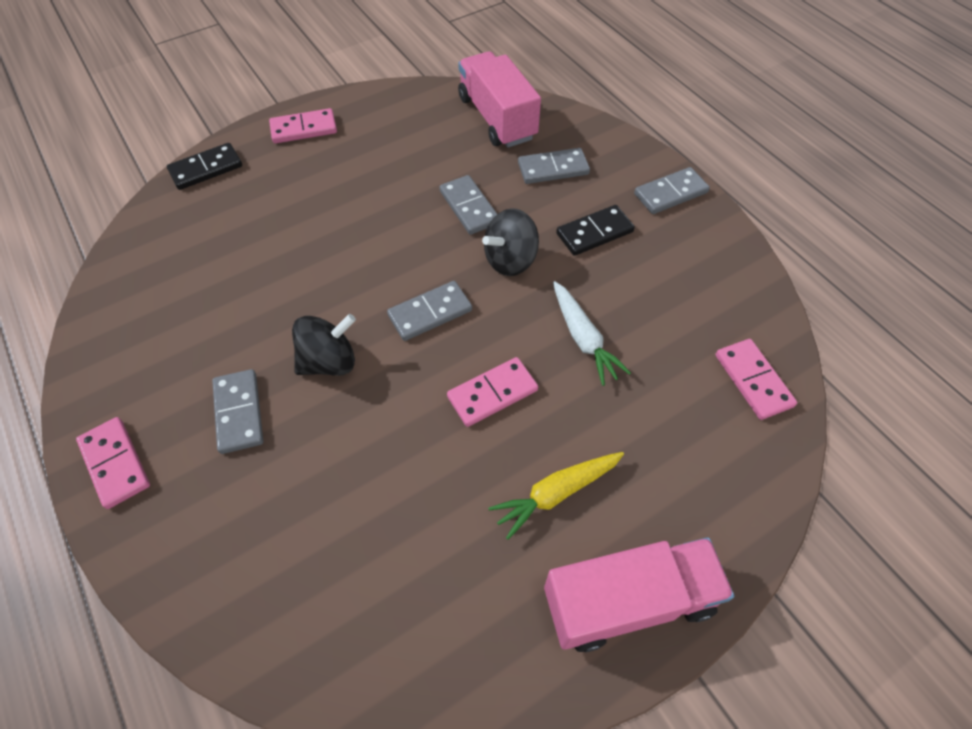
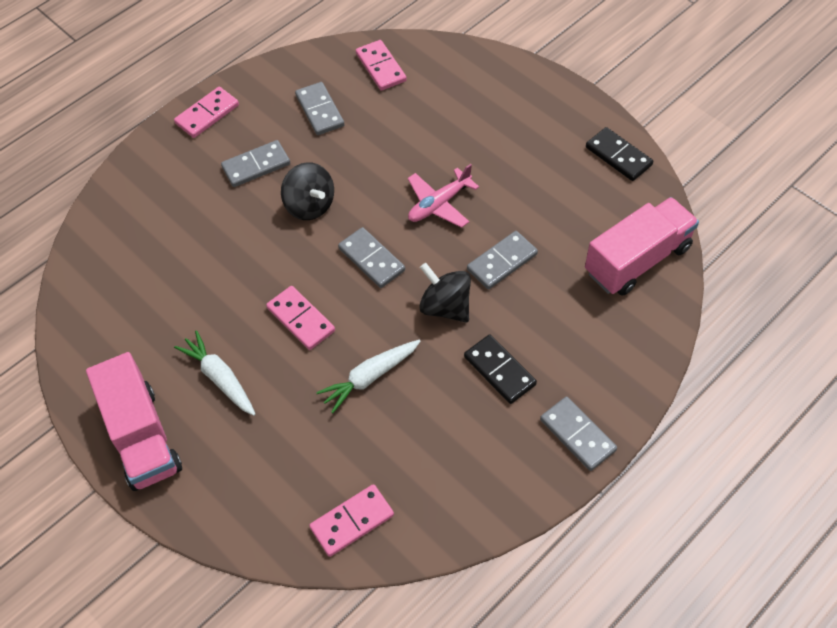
camera: 80 degrees right, 0 degrees up
black domino [167,143,242,190] -> black domino moved to [586,127,653,181]
pink domino [269,108,337,144] -> pink domino moved to [356,40,407,91]
yellow carrot [488,452,624,540] -> white carrot [174,330,256,416]
grey domino [518,148,590,184] -> grey domino moved to [295,82,345,135]
none -> pink plane [408,164,479,228]

